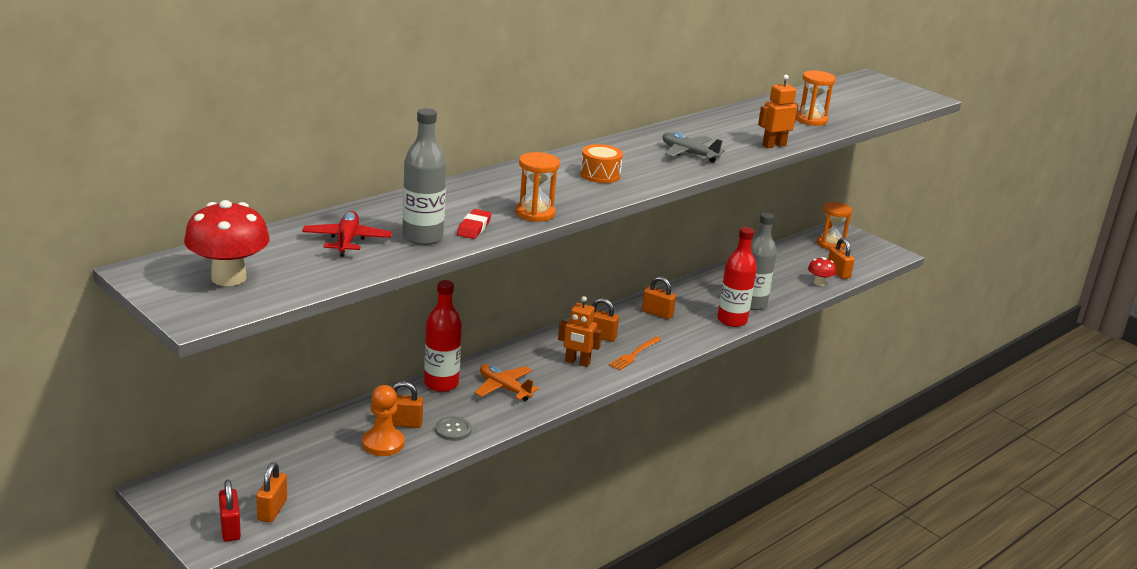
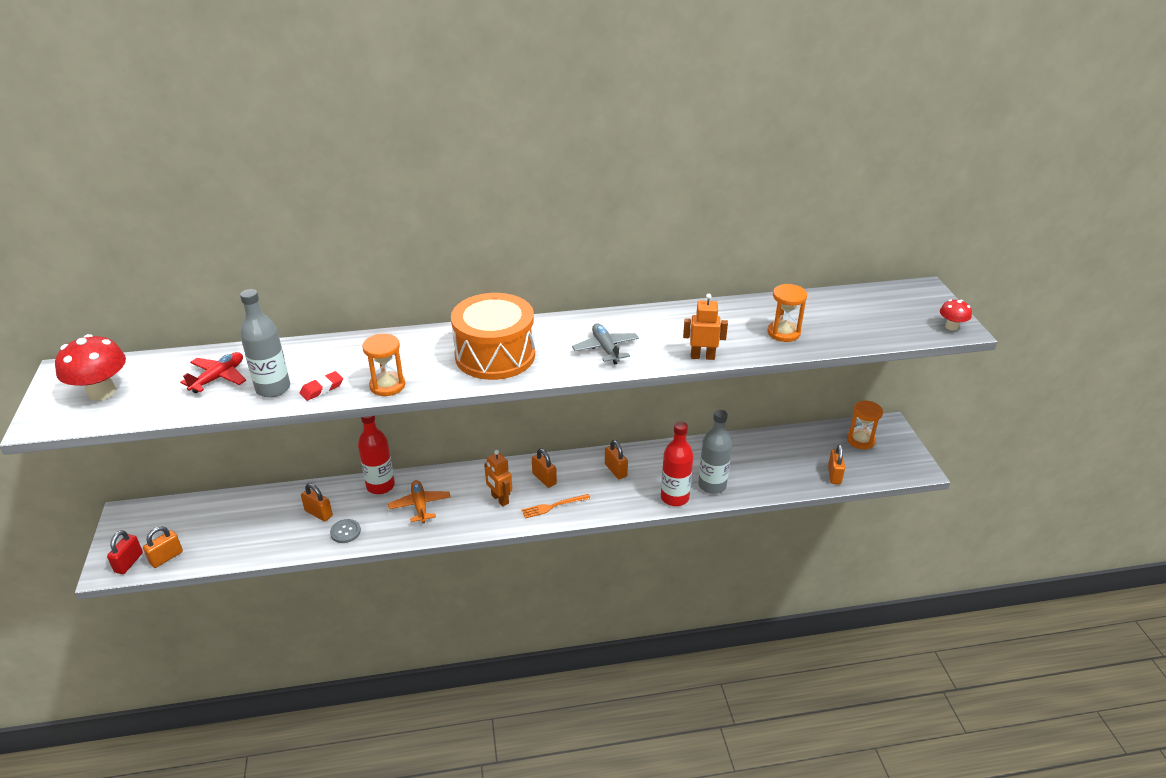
camera: 35 degrees right, 10 degrees up
orange pawn [362,385,404,456] -> none
orange drum [580,144,623,183] -> orange drum [451,293,535,380], size x2.16
red mushroom [808,257,836,286] -> red mushroom moved to [940,299,972,331]

